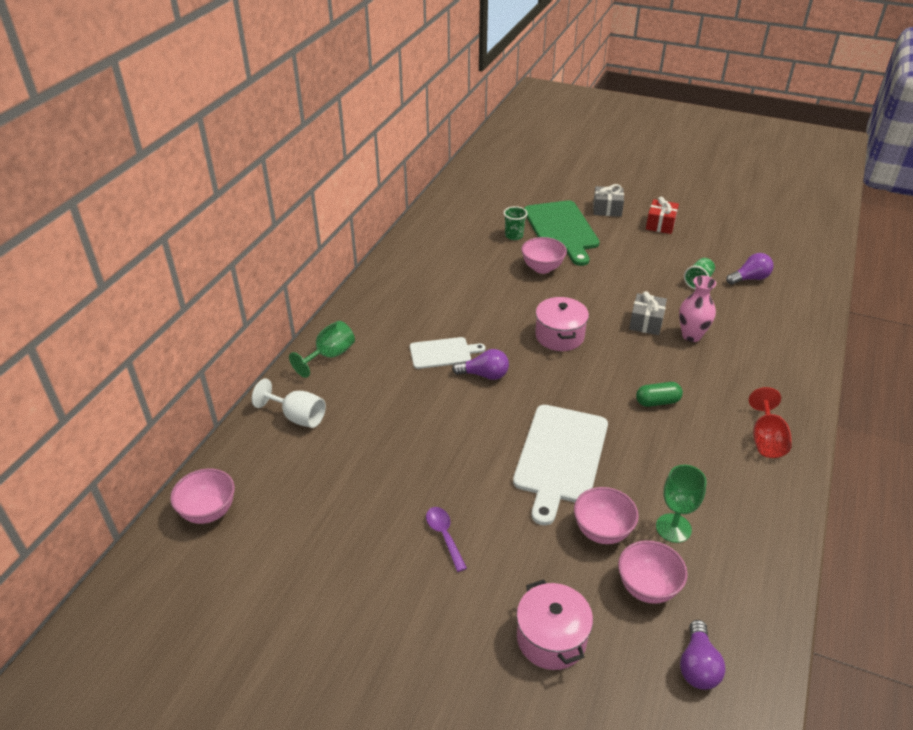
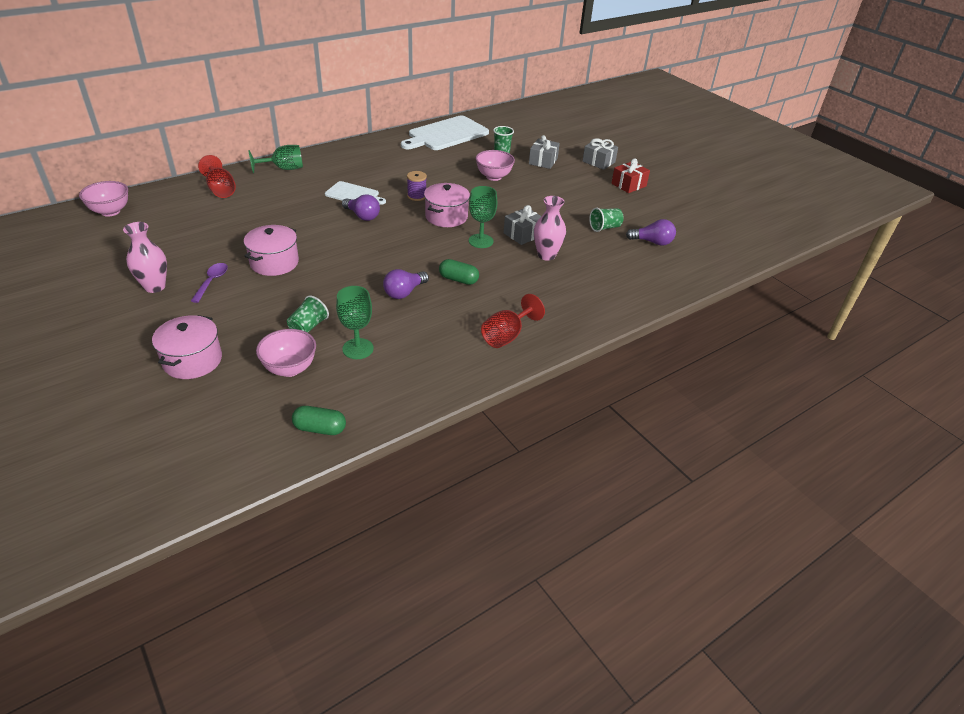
camera: 30 degrees right, 0 degrees up
white goblet [252,379,326,428] -> red goblet [198,155,236,198]
white cutting board [513,405,608,525] -> white cutting board moved to [401,115,489,150]
green cutting board [524,200,600,266] -> grey gift [529,135,560,169]
pink bowl [574,487,639,544] -> green cup [287,296,329,333]
purple light bulb [680,620,726,690] -> purple light bulb moved to [383,269,429,299]
none -> pink vase [123,222,167,293]
none -> pink pot [244,225,299,276]
none -> green capsule [292,406,346,435]
none -> purple spool [407,171,427,201]
none -> green goblet [469,186,497,248]

